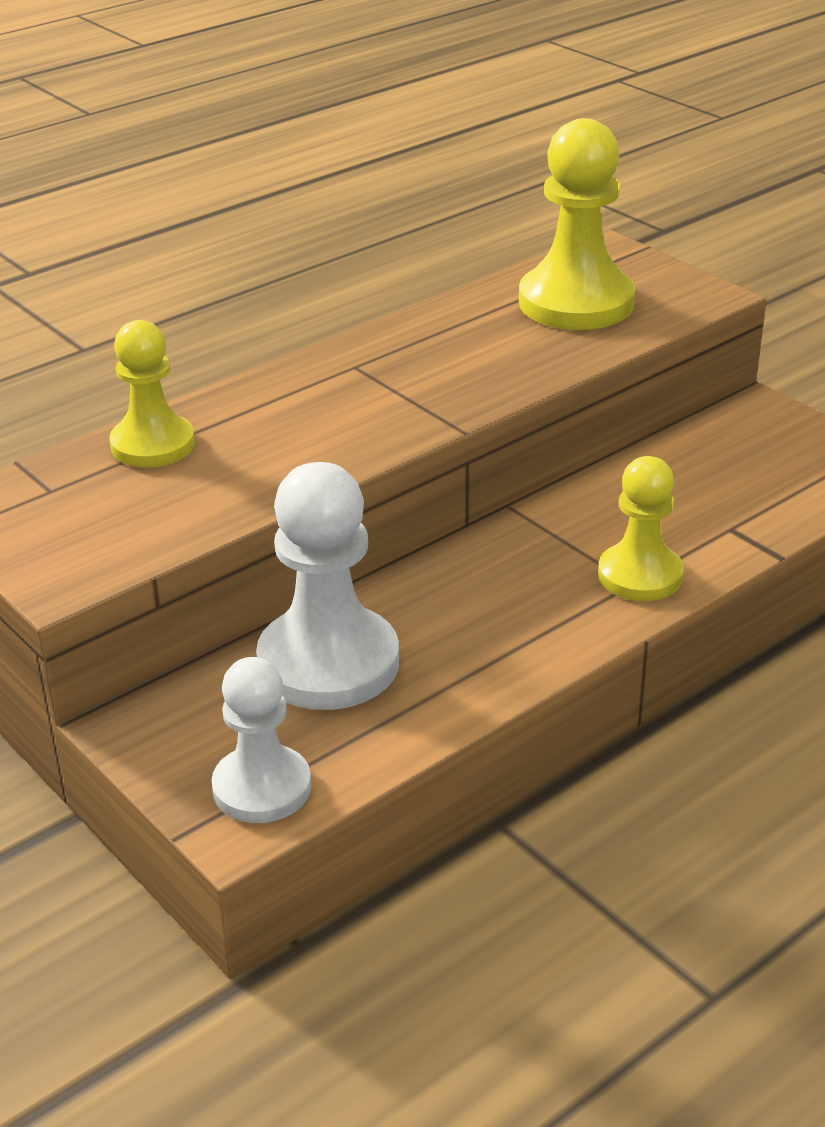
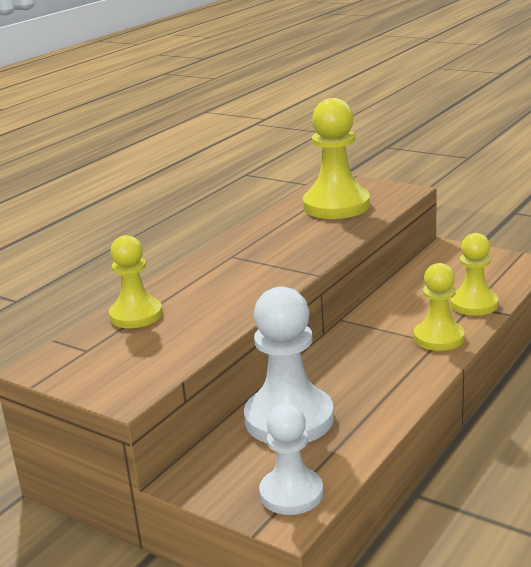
camera: 15 degrees left, 10 degrees down
none -> yellow pawn [450,233,498,316]

